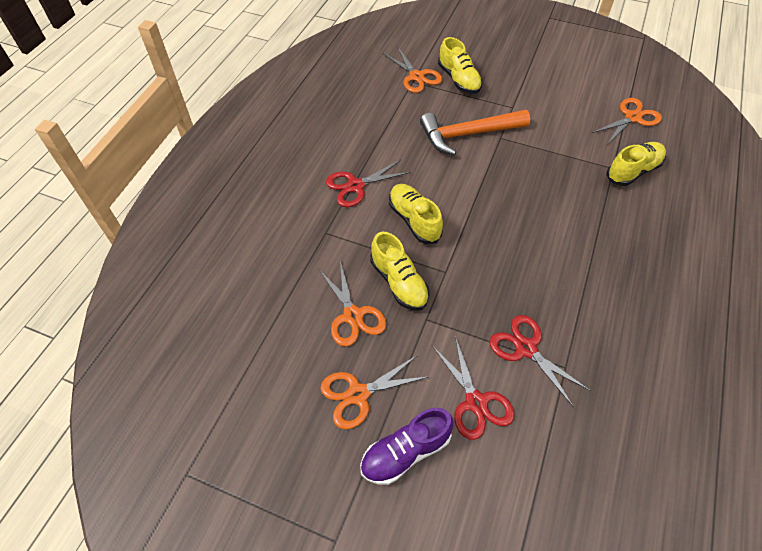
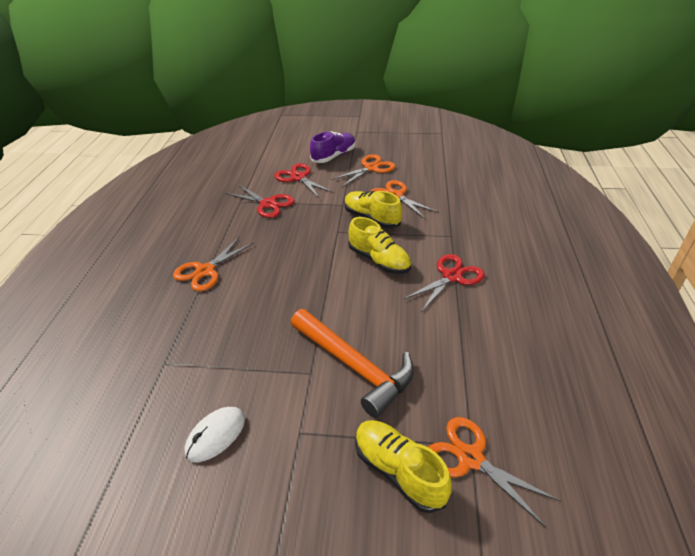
camera: 165 degrees right, 15 degrees down
orange hammer [420,110,530,156] -> orange hammer turned 75 degrees clockwise [291,309,414,418]
orange scissors [592,98,662,144] -> orange scissors moved to [173,236,254,291]
yellow shoe [606,142,666,186] -> none
none -> white mouse [185,407,245,462]

